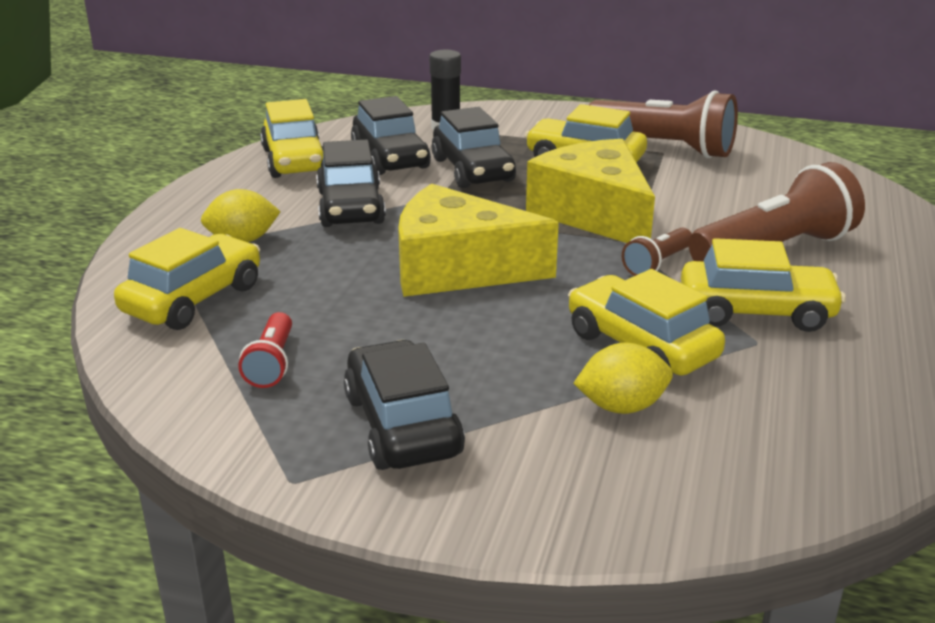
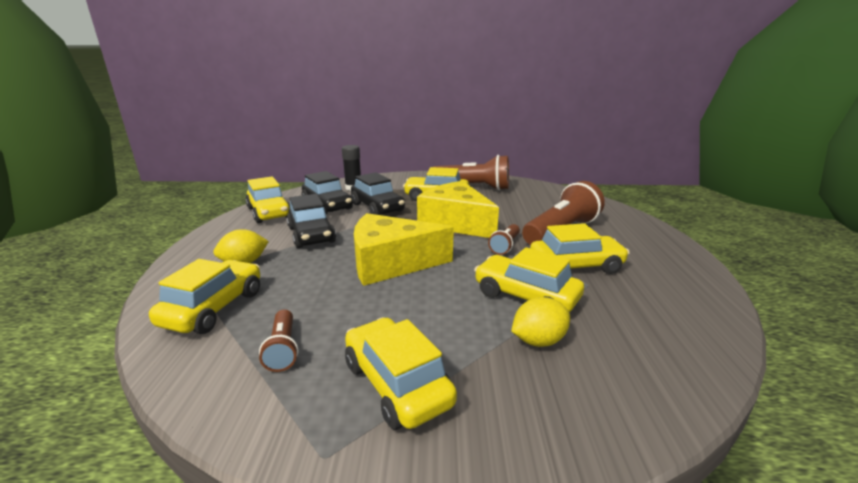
camera: 15 degrees left, 5 degrees down
red flashlight [238,312,292,388] -> brown flashlight [259,310,298,372]
black car [344,340,465,470] -> yellow car [345,317,457,430]

